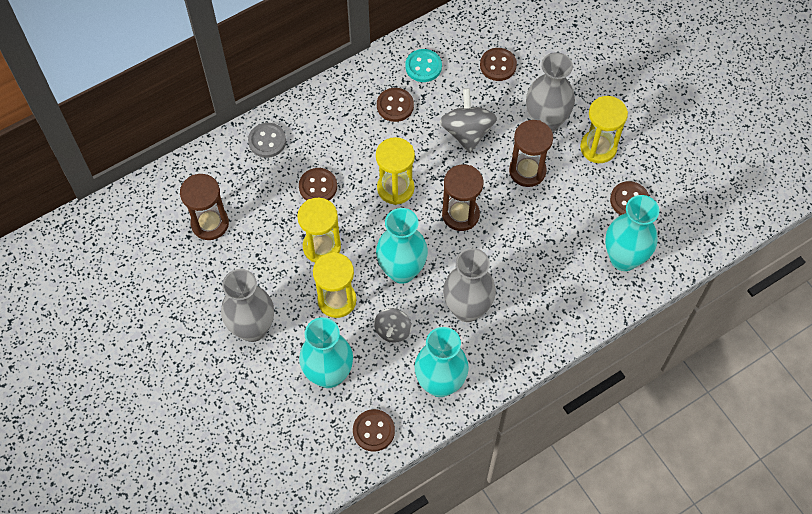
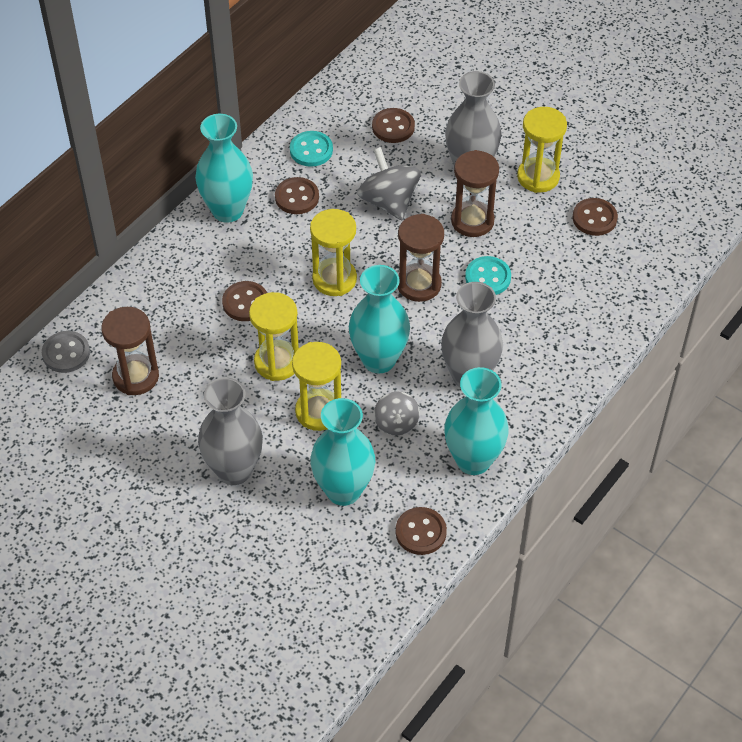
camera: 20 degrees left, 10 degrees down
grey button [248,123,286,158] -> grey button moved to [42,331,90,373]
turquoise vase [605,195,659,271] -> turquoise vase moved to [195,114,253,223]
none -> turquoise button [465,256,511,295]

